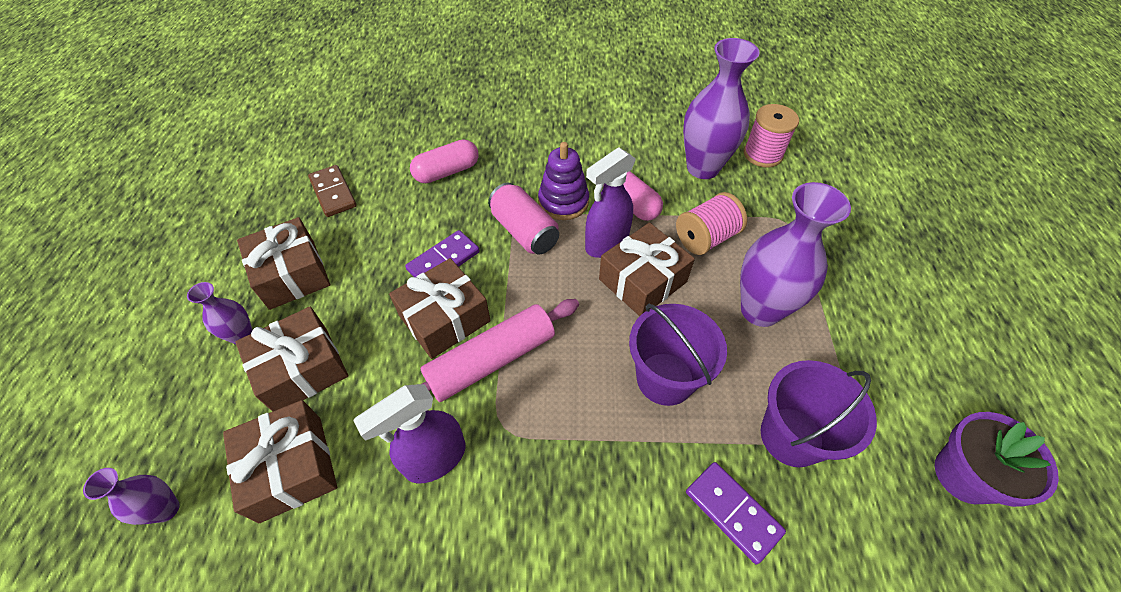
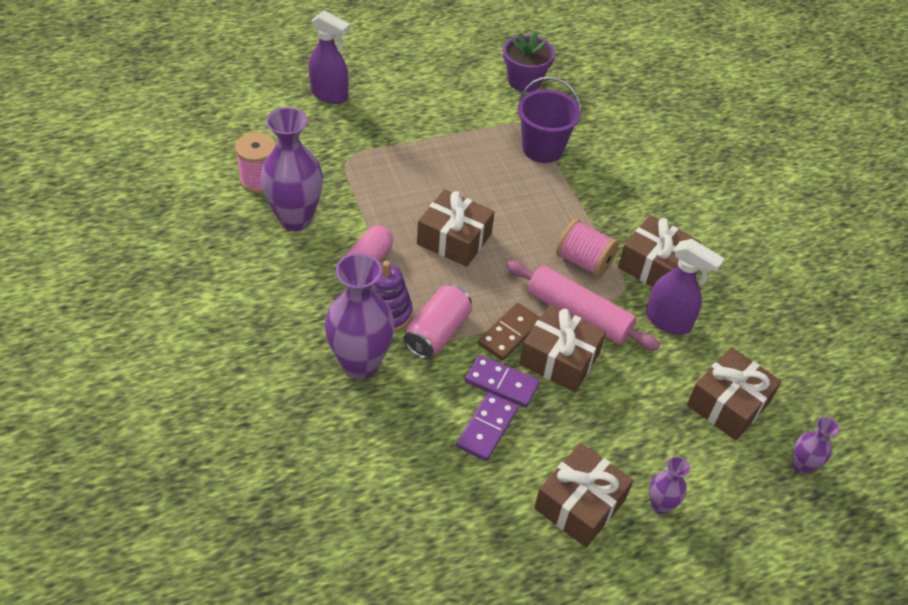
camera: 115 degrees left, 5 degrees down
brown gift [235,307,348,412] -> brown gift moved to [618,215,701,287]
brown domino [308,165,357,217] -> brown domino moved to [478,303,541,361]
pink capsule [410,139,478,183] -> none
purple spray bottle [585,148,636,258] -> purple spray bottle moved to [309,10,350,104]
purple bucket [629,304,727,406] -> none
pink spool [676,192,747,255] -> pink spool moved to [556,219,619,277]
purple domino [686,462,786,564] -> purple domino moved to [456,392,518,461]
purple vase [740,182,851,327] -> purple vase moved to [324,253,394,379]

